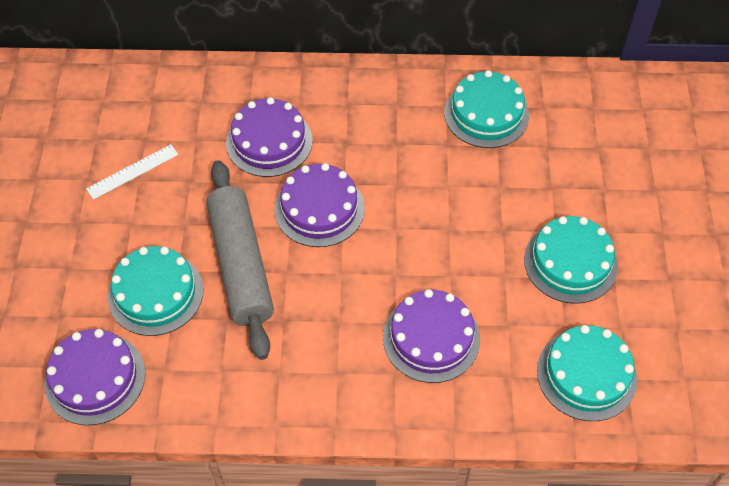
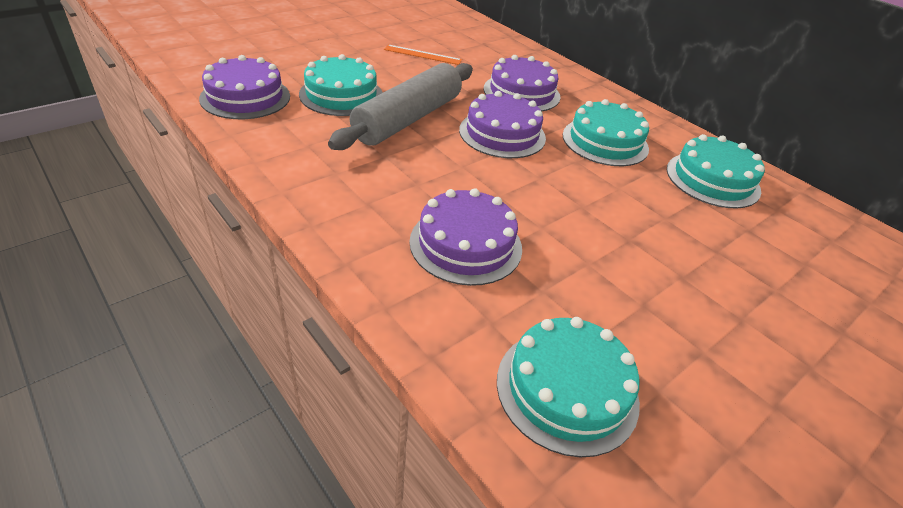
camera: 45 degrees right, 15 degrees down
white ruler [86,144,178,200] -> orange ruler [384,44,462,65]
turquoise cake [524,216,618,304] -> turquoise cake moved to [563,99,649,166]

